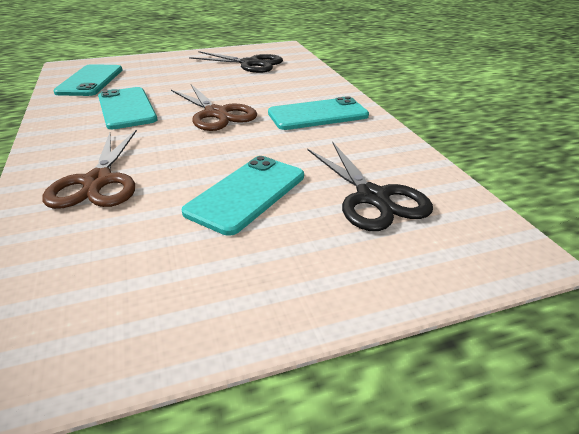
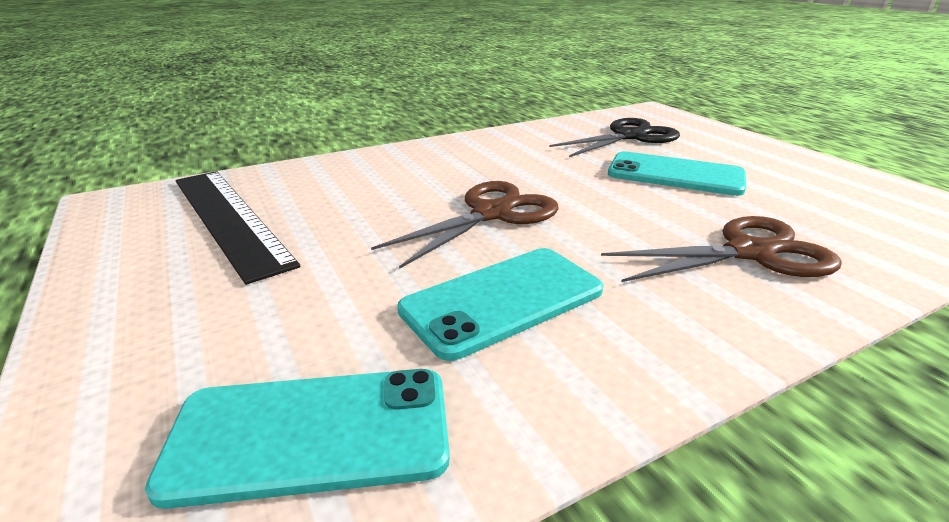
camera: 100 degrees left, 5 degrees down
black scissors [189,51,283,73] -> black ruler [175,171,300,285]
turquoise phone [268,96,369,130] -> none

